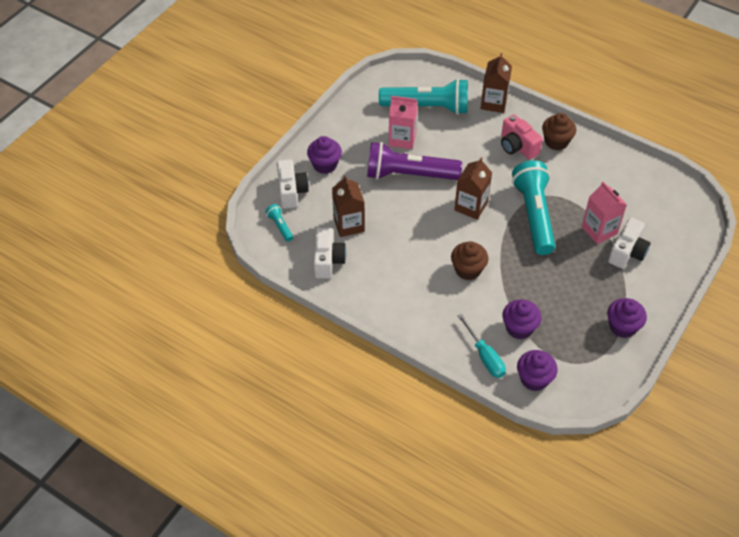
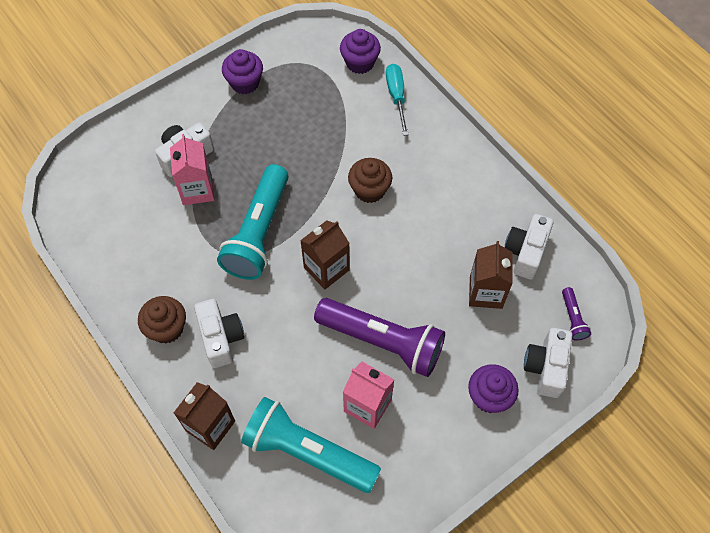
camera: 160 degrees left, 10 degrees up
turquoise flashlight [266,204,293,242] -> purple flashlight [562,287,591,340]
pink camera [501,114,543,159] -> white camera [194,299,244,368]
purple cupcake [502,299,542,339] -> none

